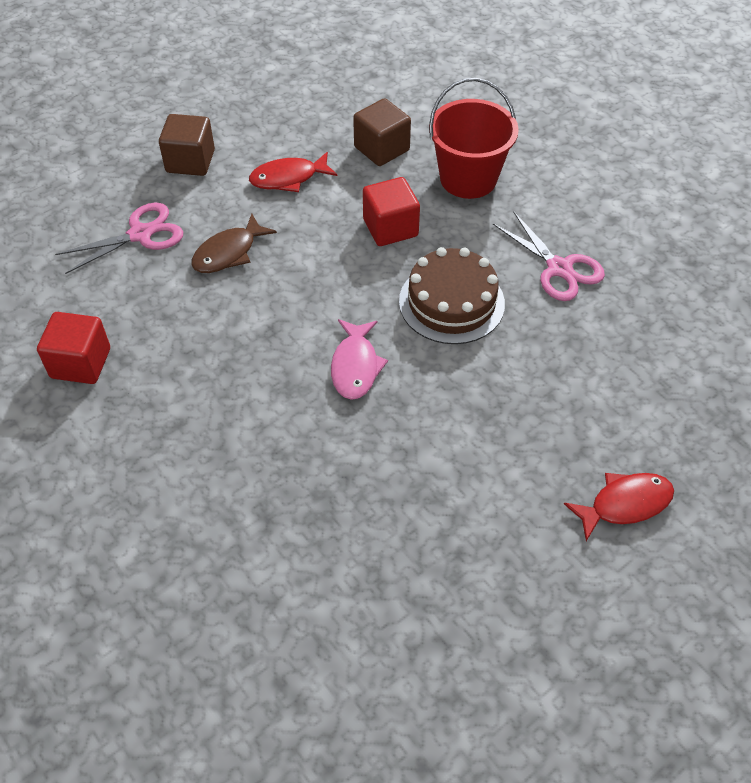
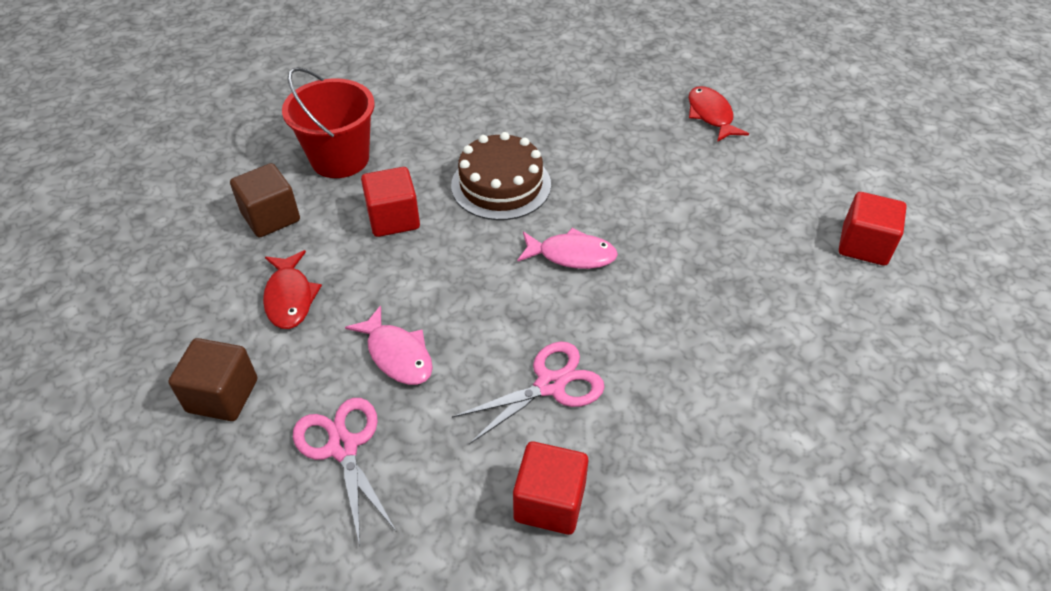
camera: 85 degrees left, 5 degrees down
brown fish [191,214,277,273] -> pink fish [345,305,433,385]
pink scissors [493,211,605,301] -> pink scissors moved to [452,342,605,444]
none -> red cube [839,192,907,266]

